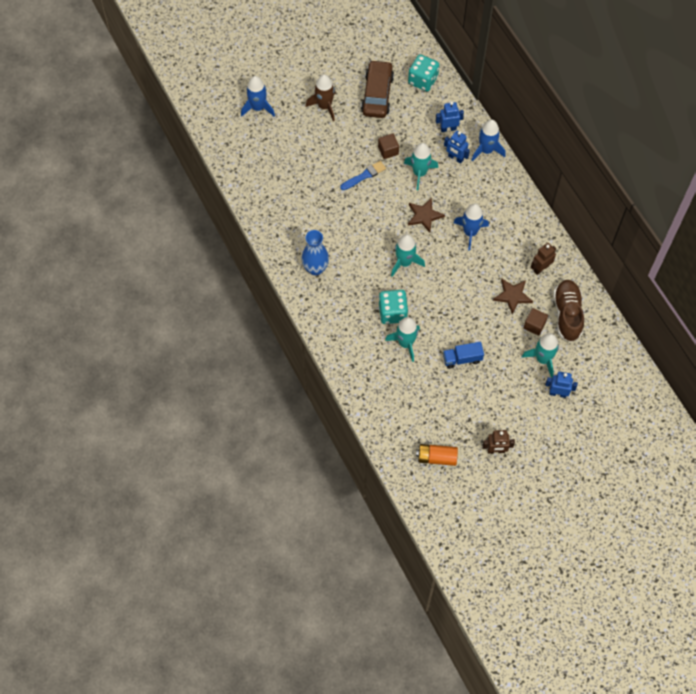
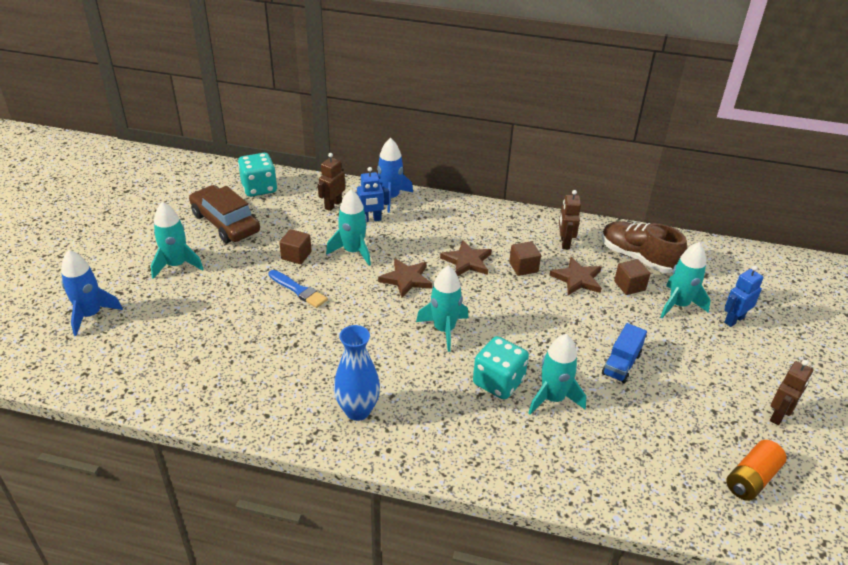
camera: 50 degrees left, 25 degrees down
brown rocket [306,74,336,121] -> turquoise rocket [151,202,203,279]
blue brush [340,161,386,190] -> blue brush turned 120 degrees clockwise [269,270,328,308]
blue robot [436,102,464,132] -> brown robot [318,153,345,211]
blue rocket [453,203,489,251] -> brown star [440,240,492,276]
none -> brown cube [509,241,541,276]

